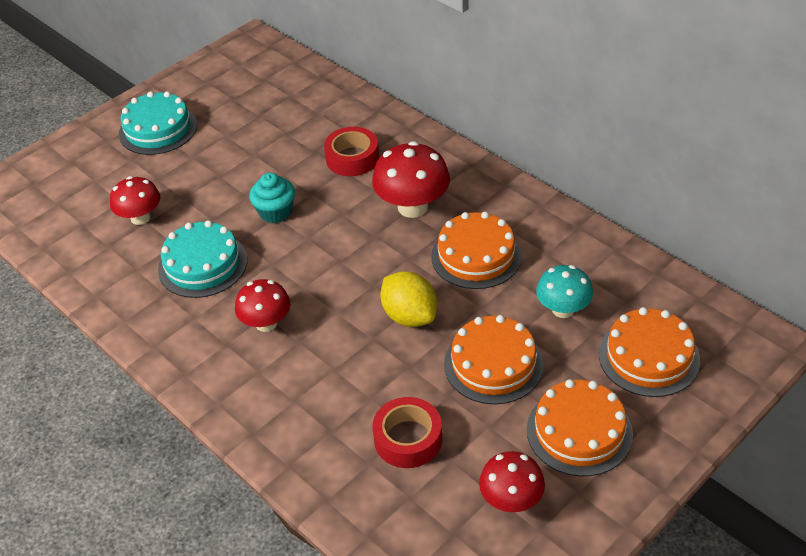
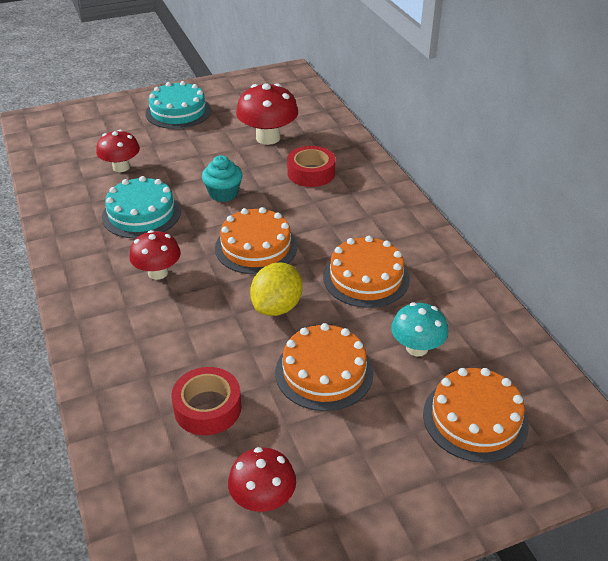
camera: 20 degrees right, 5 degrees down
red mushroom [372,141,450,218] -> red mushroom moved to [236,83,298,145]
yellow lemon [380,271,437,327] -> yellow lemon turned 45 degrees clockwise [250,263,303,316]
orange cake [527,379,633,476] -> orange cake moved to [215,207,297,274]

